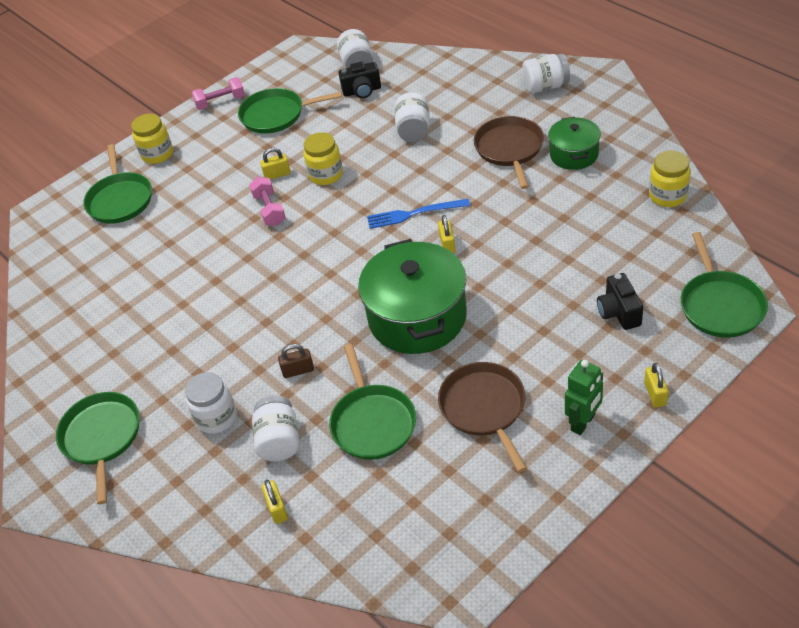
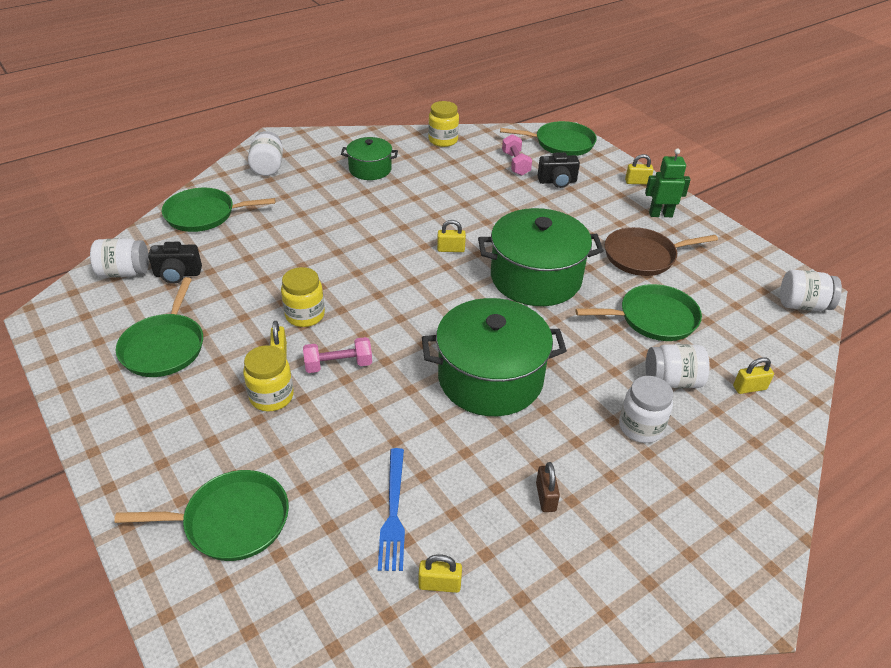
camera: 90 degrees left, 5 degrees down
green pan [56,392,139,505] -> green pan moved to [162,188,276,232]
yellow jar [131,113,173,164] -> yellow jar moved to [243,345,294,412]
pink dumbbell [192,77,245,110] -> pink dumbbell moved to [502,134,532,176]
brown padlock [278,344,314,378] -> brown padlock moved to [536,462,560,512]
black camera [338,62,381,98] -> black camera turned 90 degrees clockwise [148,242,202,284]
blue fork [367,199,470,229] -> blue fork moved to [378,448,405,571]
white jar [395,92,430,142] -> white jar moved to [780,270,842,311]
brown pan [473,116,544,189] -> none
green robot [565,360,603,435] -> green robot turned 45 degrees counterclockwise [645,149,691,217]
none -> yellow padlock [419,554,462,593]
none -> green pot [422,298,567,416]

